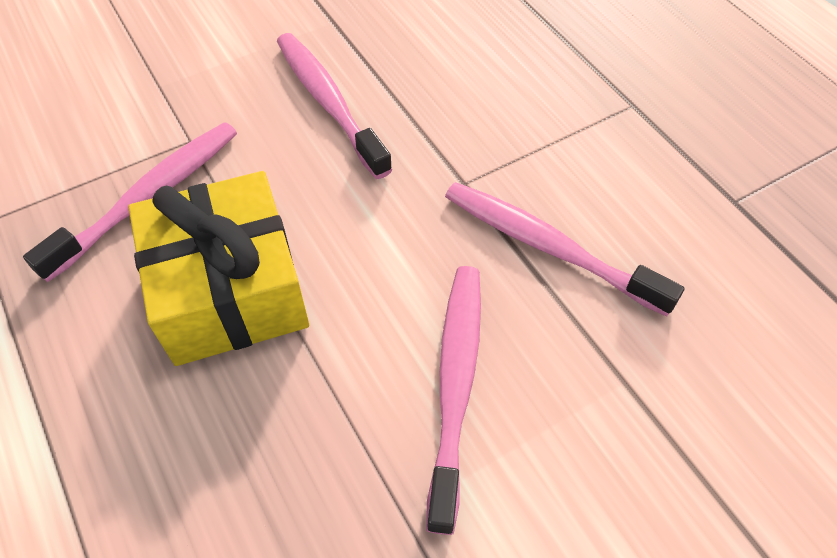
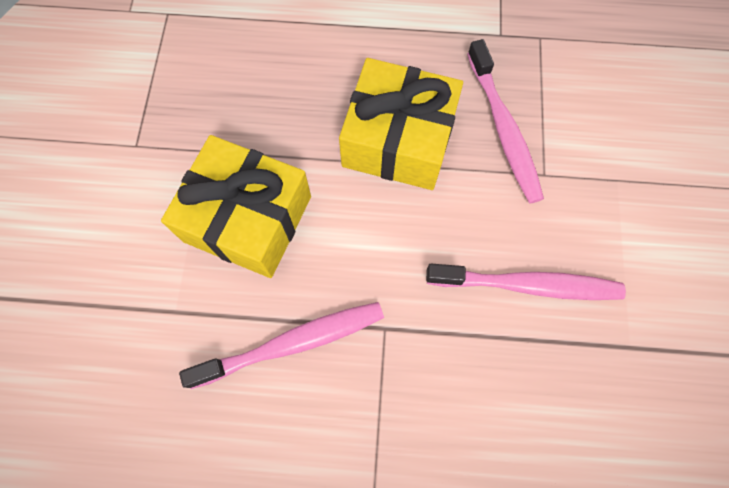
camera: 125 degrees right, 15 degrees up
pink toothbrush [426,266,481,535] -> yellow gift [161,135,311,278]

